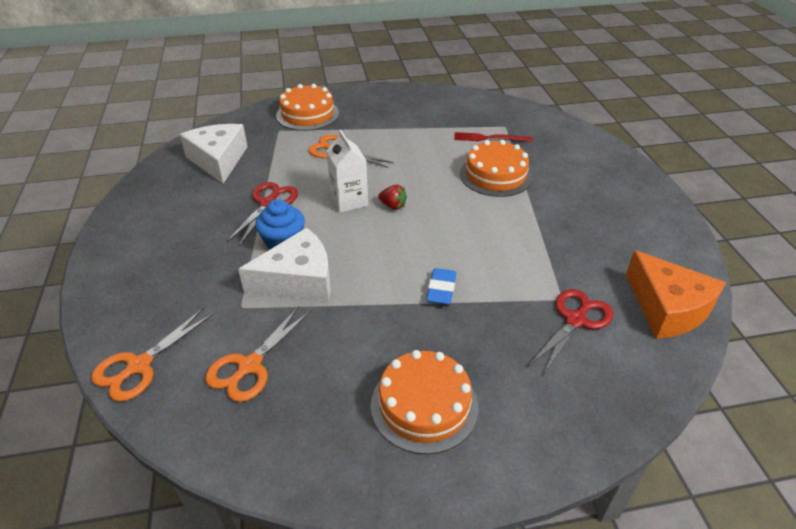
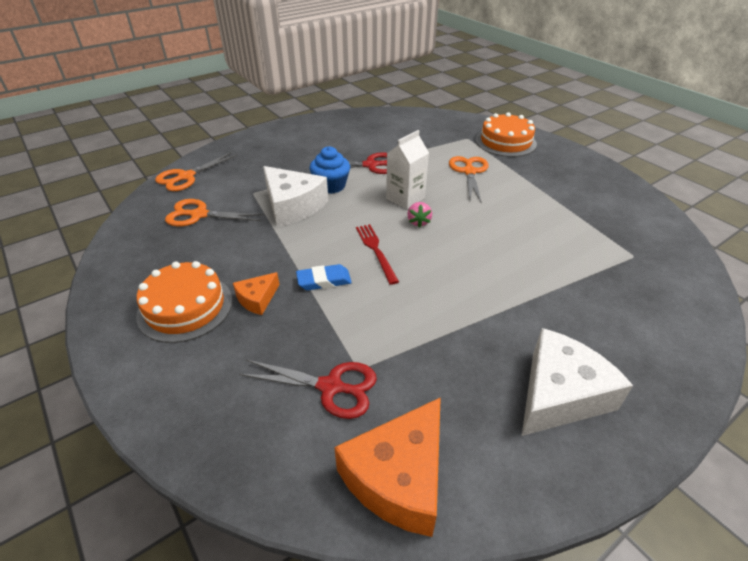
camera: 65 degrees right, 0 degrees up
orange scissors [91,308,214,401] -> orange scissors turned 60 degrees counterclockwise [155,152,237,191]
white cheese [180,124,247,184] -> white cheese moved to [522,328,633,436]
red strawberry [378,185,407,210] -> pink strawberry [407,202,432,228]
red fork [454,132,533,142] -> red fork moved to [356,224,399,285]
orange cake [460,140,532,197] -> none
none -> orange cheese [233,272,280,315]

